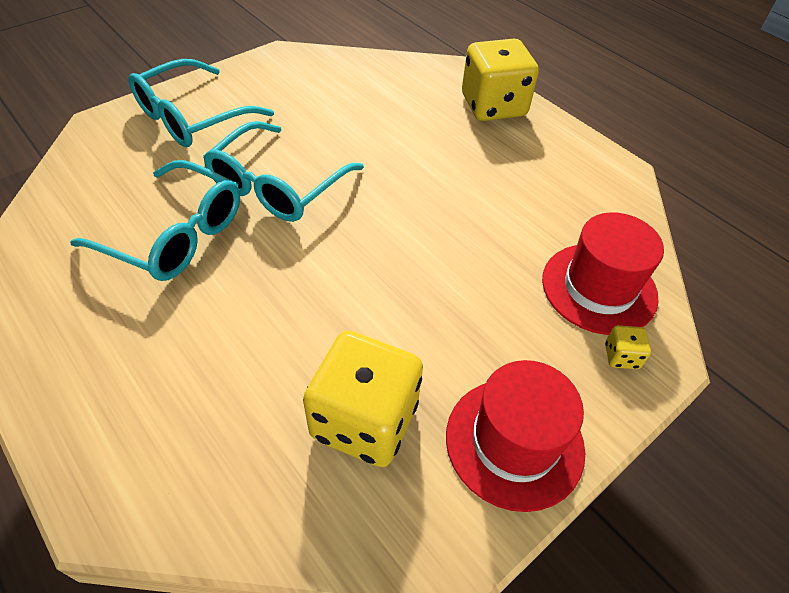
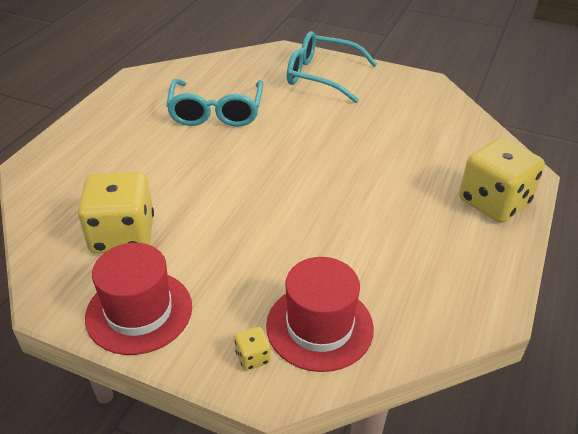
camera: 65 degrees right, 10 degrees down
turquoise glasses [203,121,364,222] -> none

